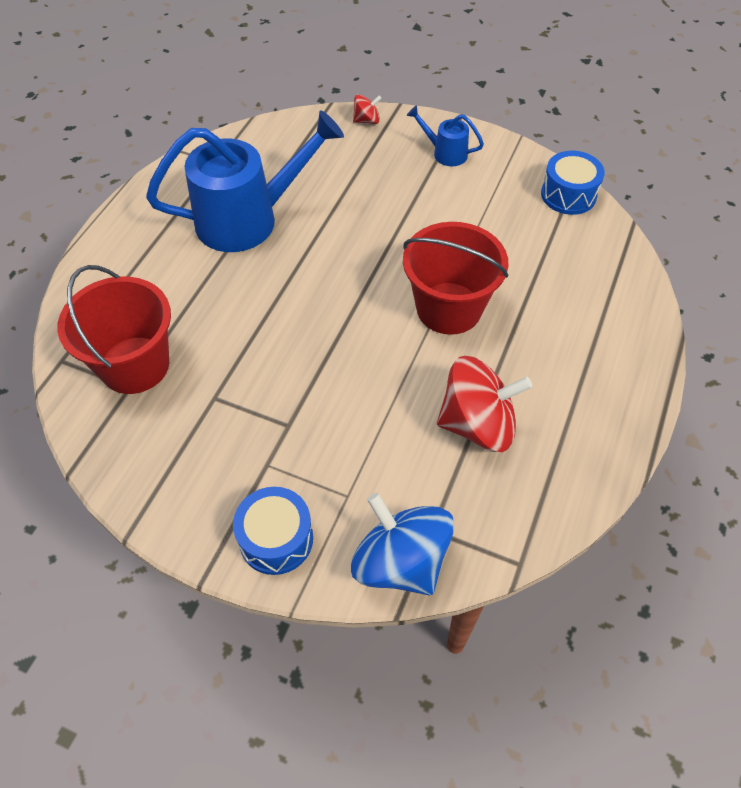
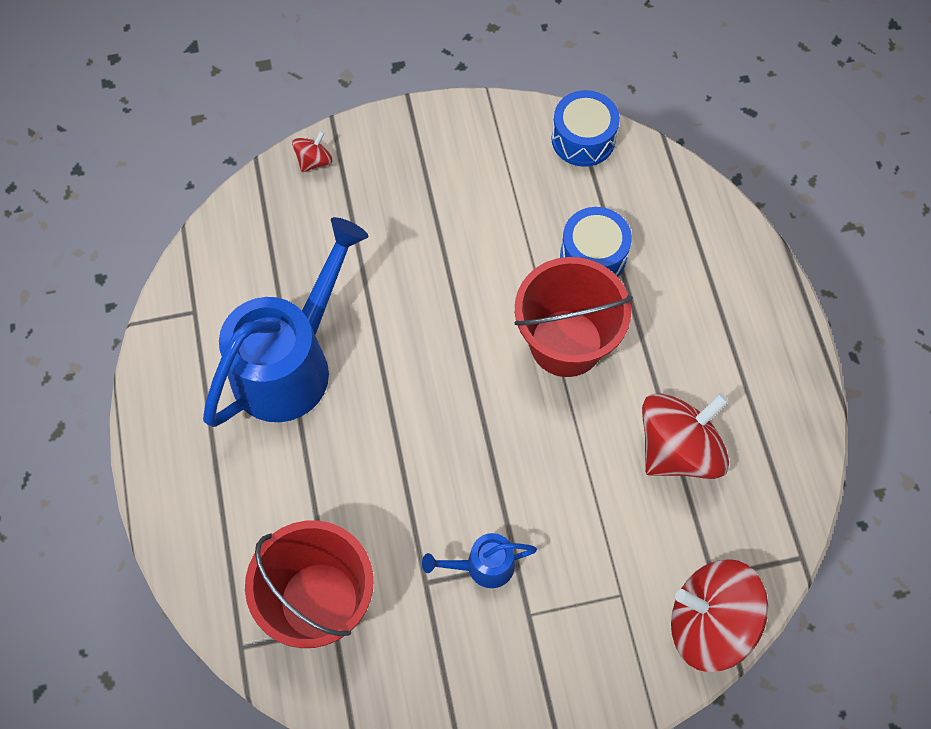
camera: 35 degrees left, 10 degrees up
blue drum [233,487,313,575] -> blue drum moved to [560,207,632,277]
blue spinning top [351,493,454,595] -> red spinning top [671,559,768,672]
blue watering can [407,105,484,166] -> blue watering can moved to [422,533,537,588]

